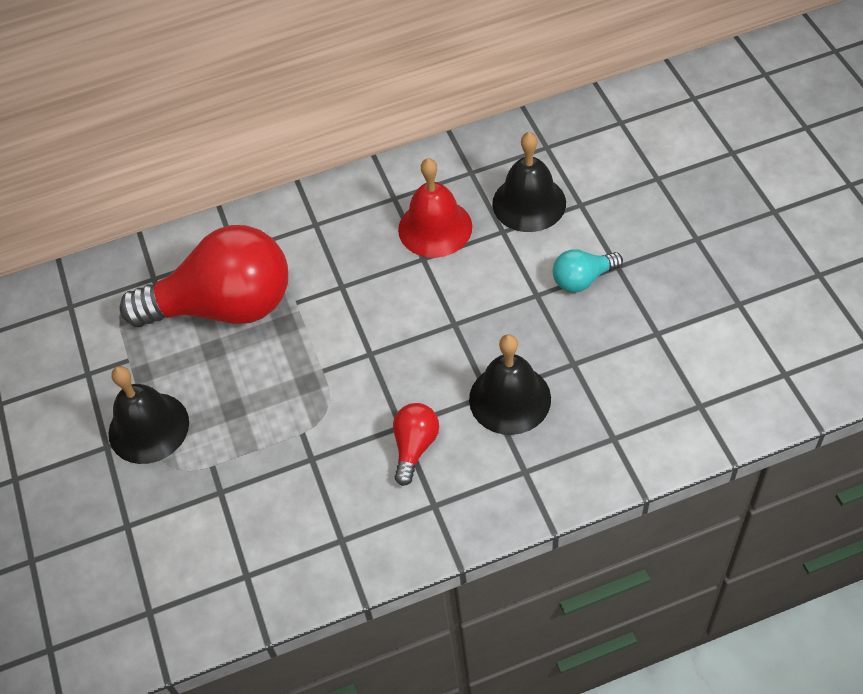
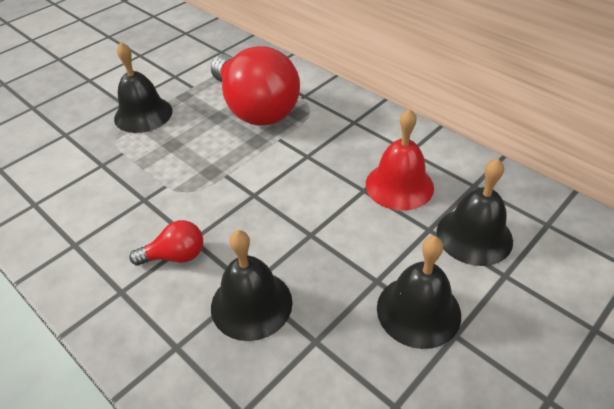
camera: 60 degrees right, 10 degrees down
turquoise light bulb [553,249,623,293] -> black bell [377,236,461,349]

